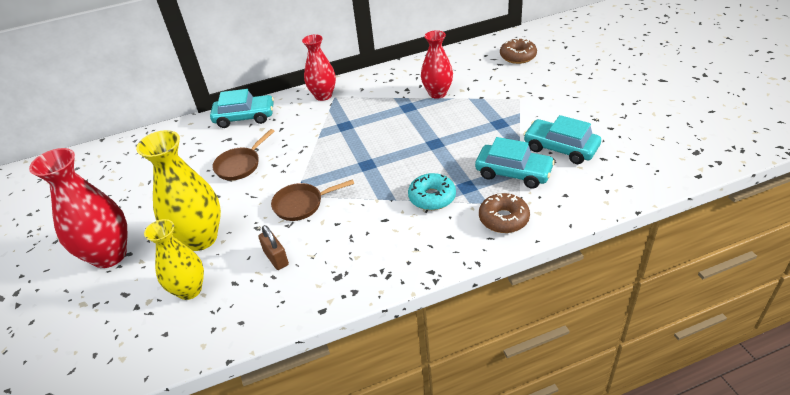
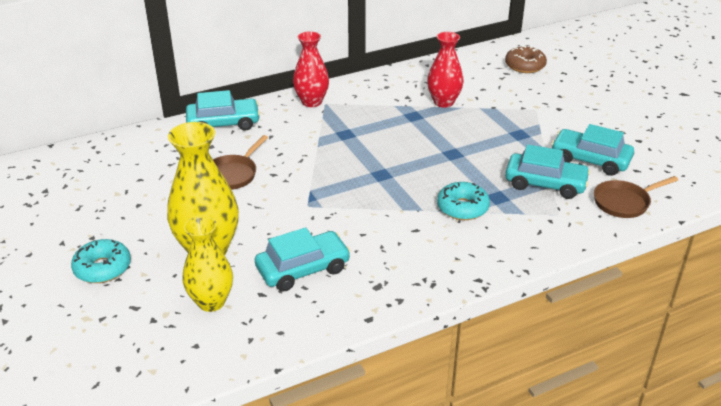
camera: 10 degrees left, 5 degrees down
red vase [29,148,128,268] -> turquoise donut [71,239,131,283]
brown padlock [258,225,289,270] -> turquoise car [255,227,351,291]
brown pan [271,179,354,221] -> brown pan moved to [594,176,678,218]
brown donut [479,193,530,233] -> none

